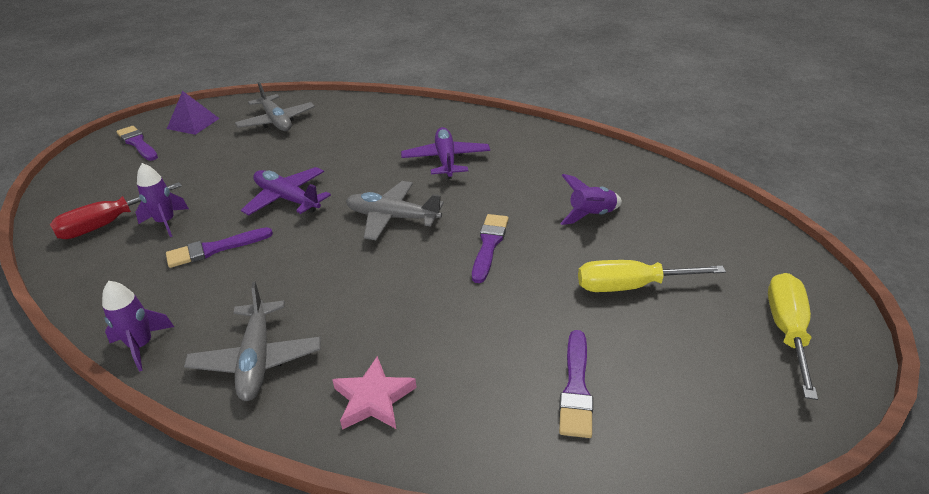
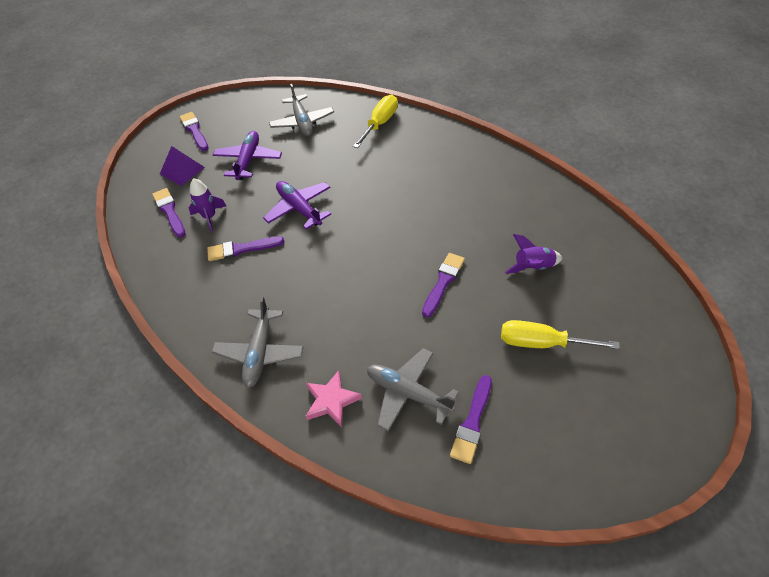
camera: 15 degrees right, 15 degrees up
red screwdriver [50,182,182,239] -> purple brush [152,188,185,238]
purple rocket [102,281,174,372] -> none
purple pyramid [167,91,220,135] -> purple pyramid moved to [160,146,205,186]
grey plane [346,181,444,240] -> grey plane moved to [367,348,459,431]
purple plane [401,127,490,179] -> purple plane moved to [213,131,282,180]
yellow screwdriver [768,273,818,400] -> yellow screwdriver moved to [353,95,398,148]

